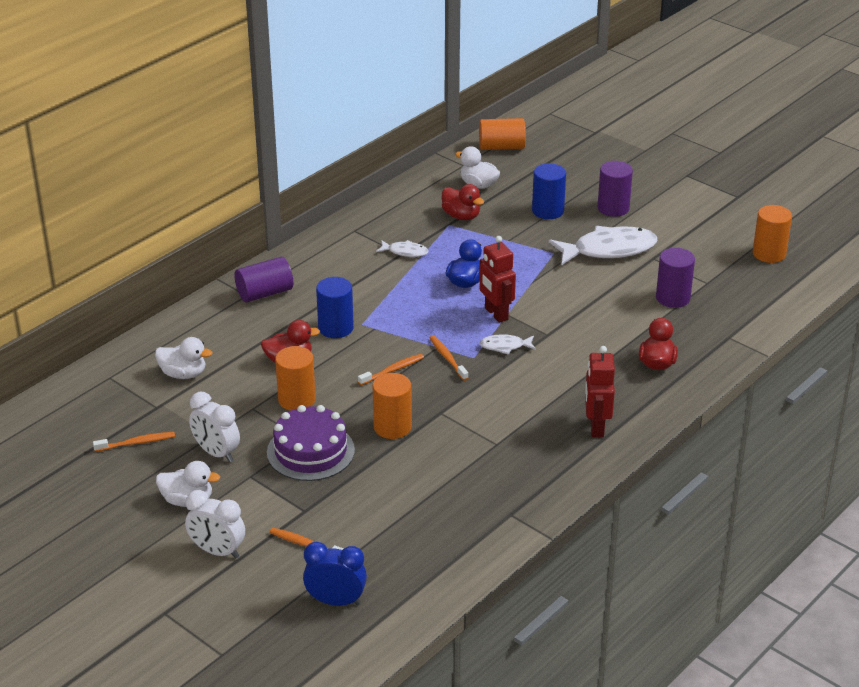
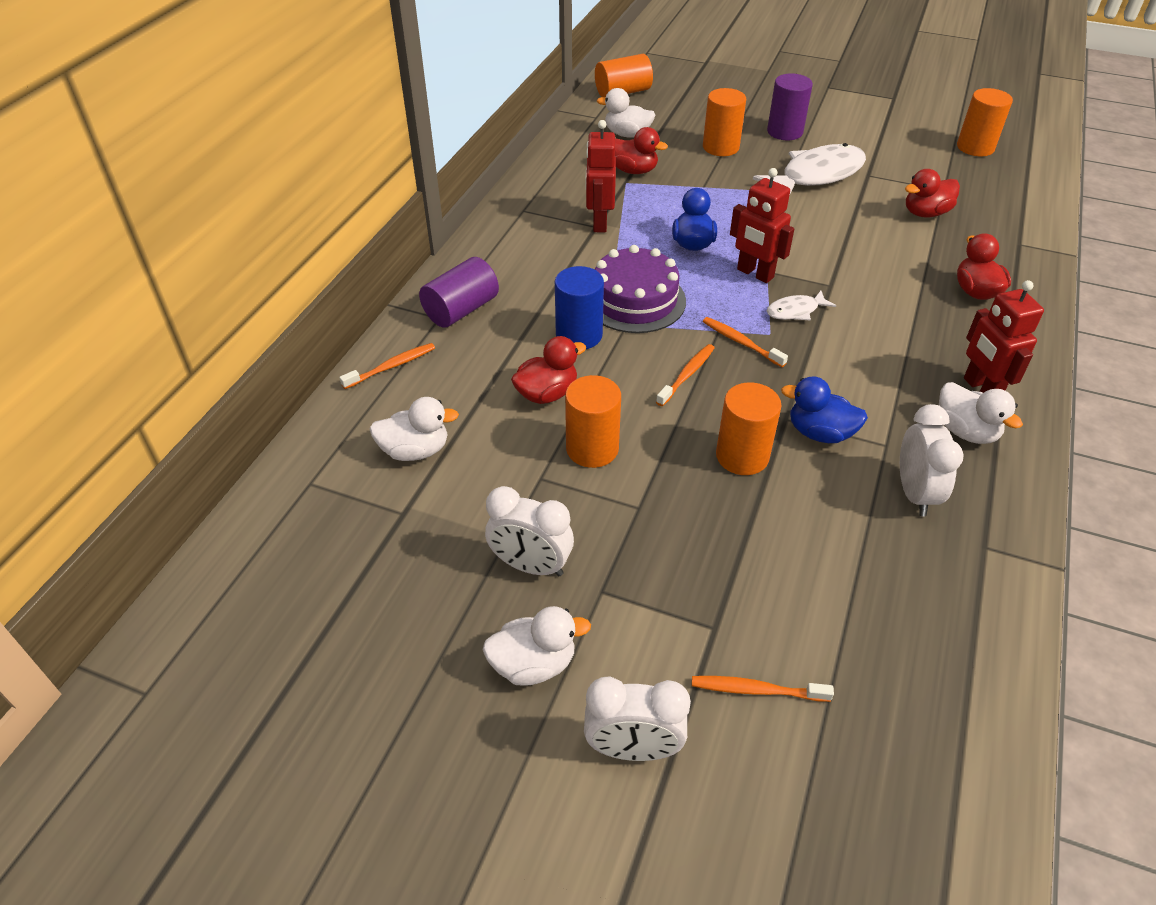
camera: 20 degrees left, 10 degrees up
orange toothbrush [93,432,175,452] -> orange toothbrush moved to [339,343,435,389]
purple cake [267,405,355,481] -> purple cake moved to [595,245,686,333]
blue clock [303,542,367,606] -> none
white fish [376,240,429,257] -> red robot [585,120,616,232]
blue cylinder [532,163,566,219] -> orange cylinder [703,88,746,156]
purple cylinder [656,248,695,308] -> red duck [905,169,960,218]
none -> blue duck [781,376,868,443]
none -> white clock [900,404,964,516]
none -> white duck [939,382,1023,444]

